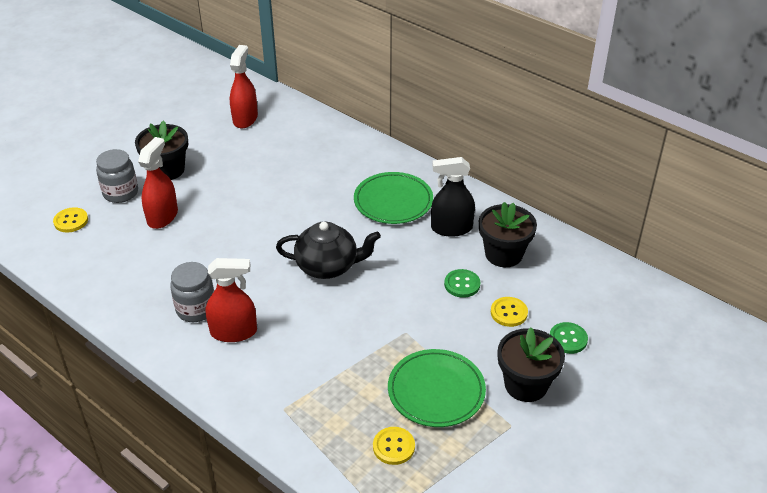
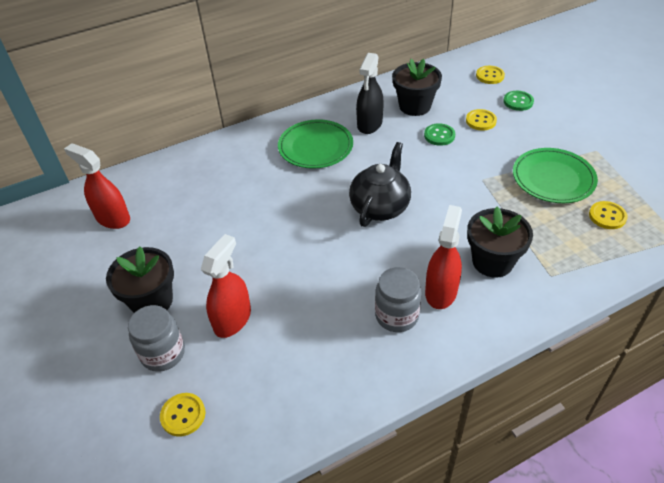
camera: 65 degrees left, 5 degrees up
red spray bottle [138,137,178,229] -> red spray bottle turned 75 degrees clockwise [201,234,251,338]
black flower pot [498,327,565,402] -> black flower pot moved to [467,207,533,278]
none -> yellow button [476,66,505,84]

